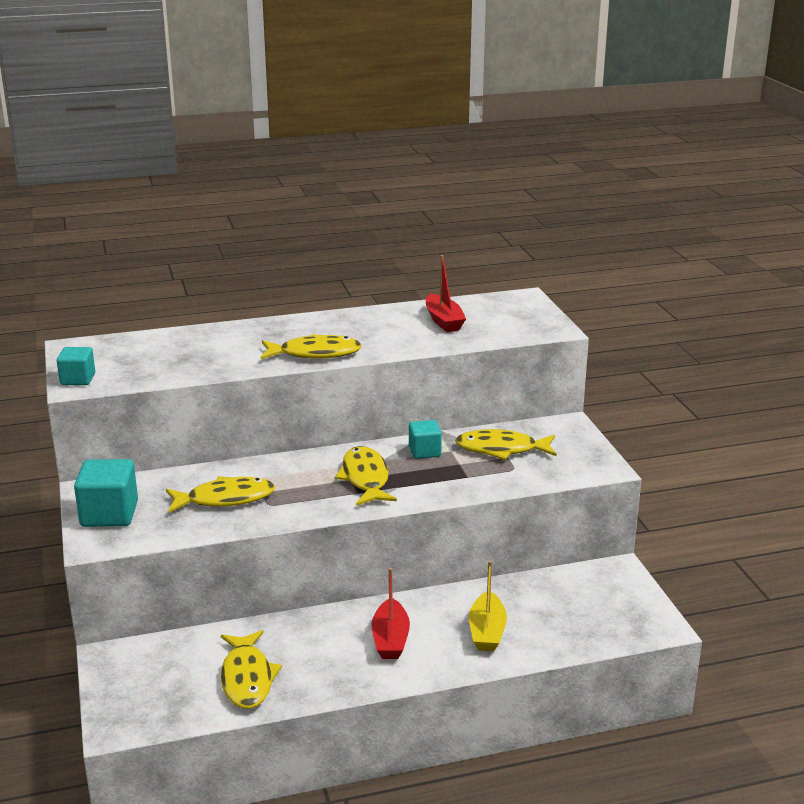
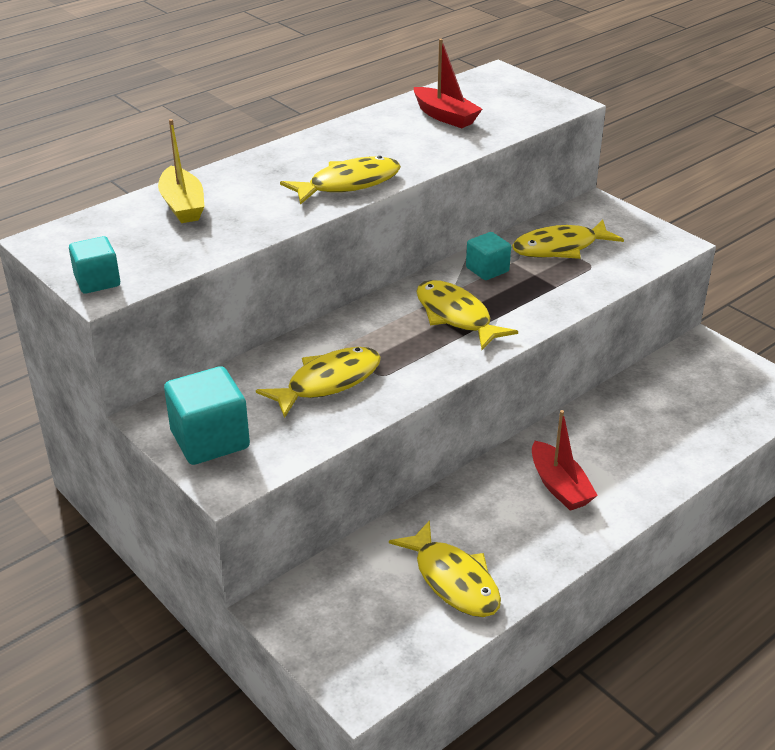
camera: 25 degrees left, 10 degrees up
yellow boat [469,561,507,651] -> yellow boat moved to [158,119,205,223]

